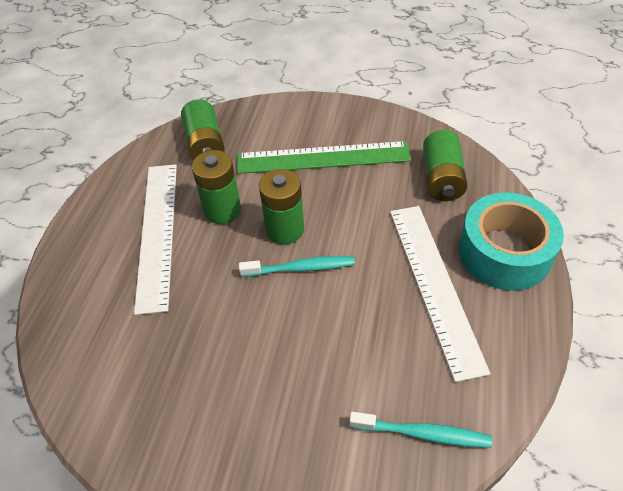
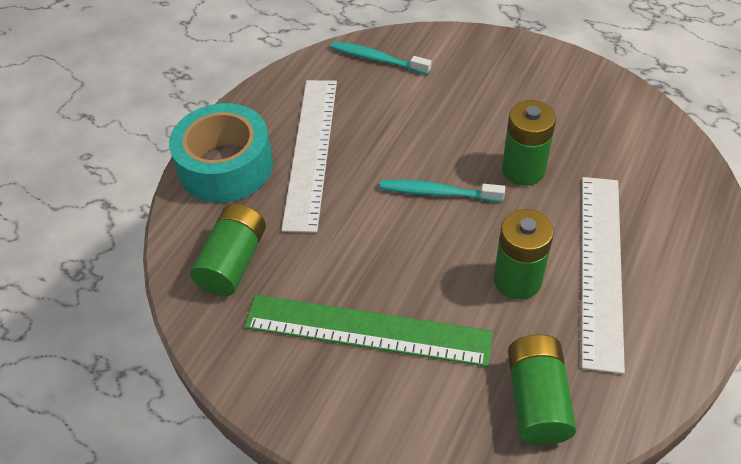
camera: 165 degrees left, 0 degrees up
green battery [259,169,304,245] -> green battery moved to [502,100,556,186]

